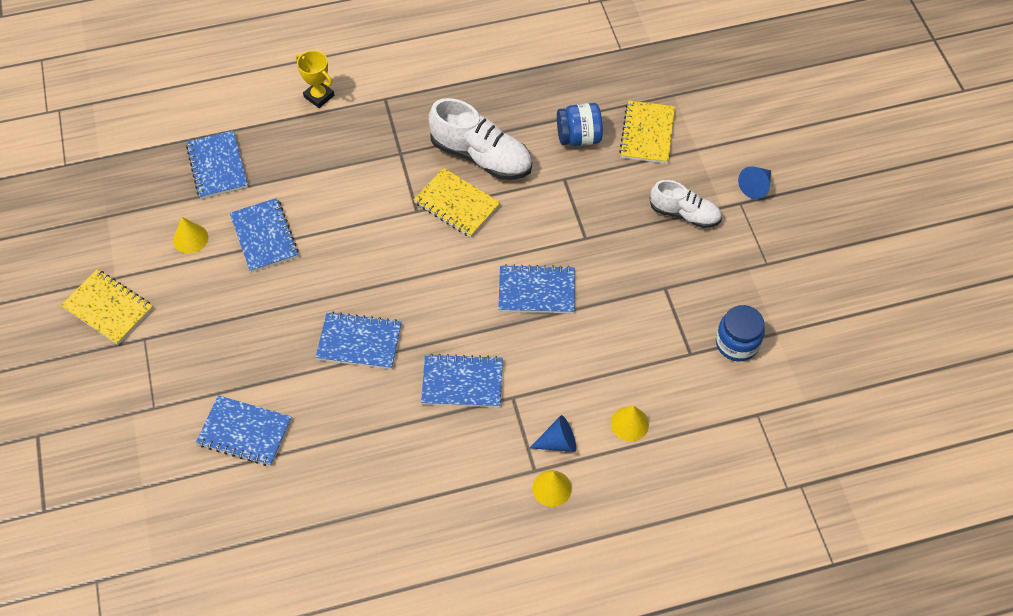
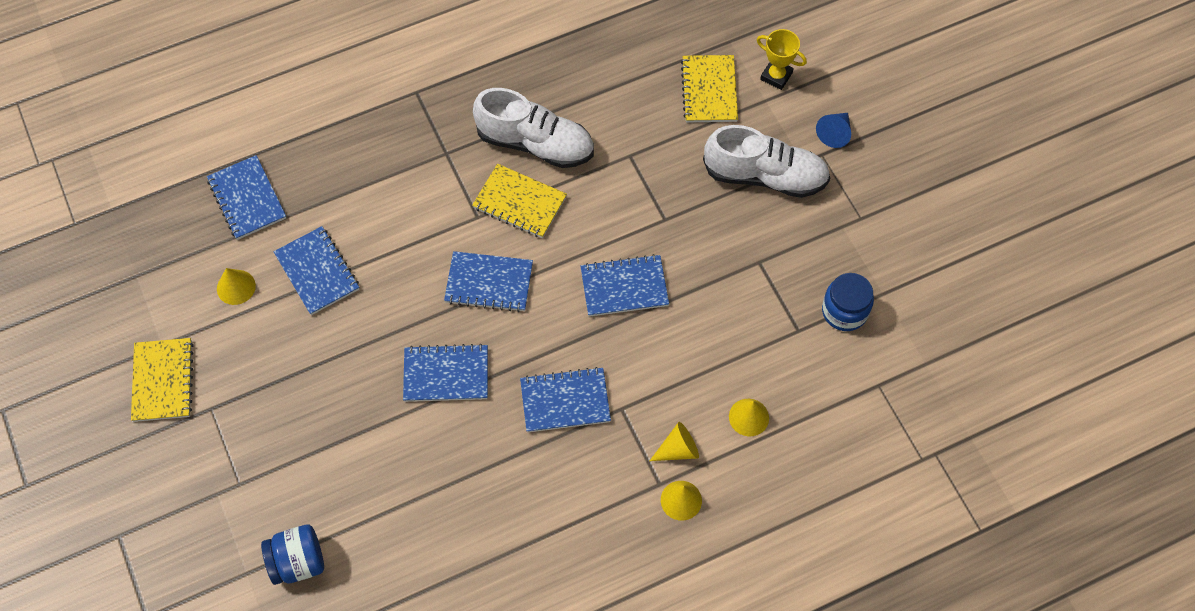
camera: 10 degrees left, 5 degrees up
yellow notebook [61,269,153,345] -> yellow notebook turned 60 degrees clockwise [131,338,194,422]
blue notebook [196,395,292,466] -> blue notebook moved to [444,251,533,312]
yellow trophy [296,50,334,108] -> yellow trophy moved to [757,29,807,90]
blue cone [530,415,576,452] -> yellow cone [650,422,699,461]
blue jar [557,103,603,146] -> blue jar moved to [261,524,324,585]
white shoe [650,180,722,228] -> white shoe [703,125,830,198], size x1.58

